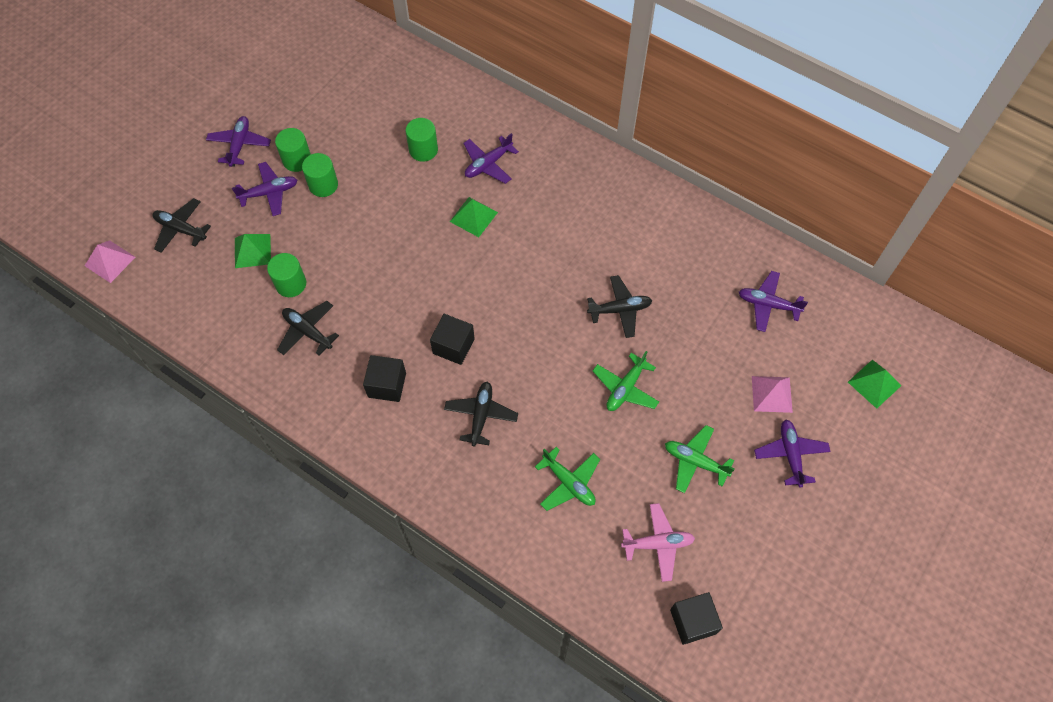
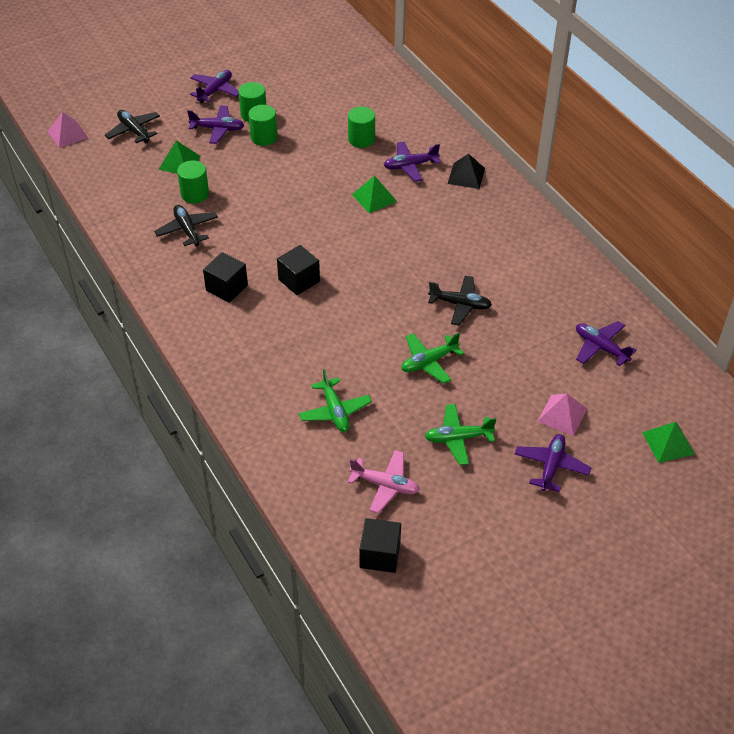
camera: 25 degrees right, 15 degrees down
black plane [444,381,518,447] -> none
green plane [665,425,735,493] -> green plane turned 60 degrees counterclockwise [425,404,496,465]
none -> black pyramid [448,154,485,189]

